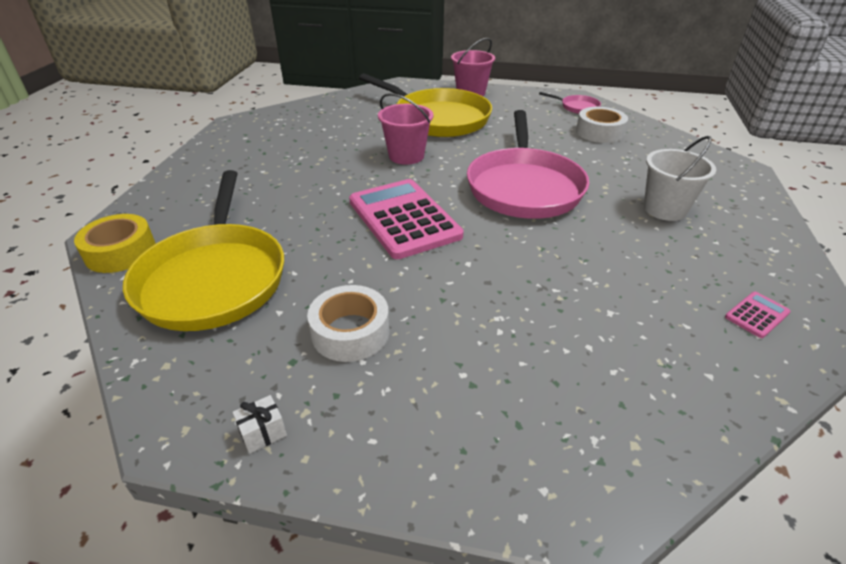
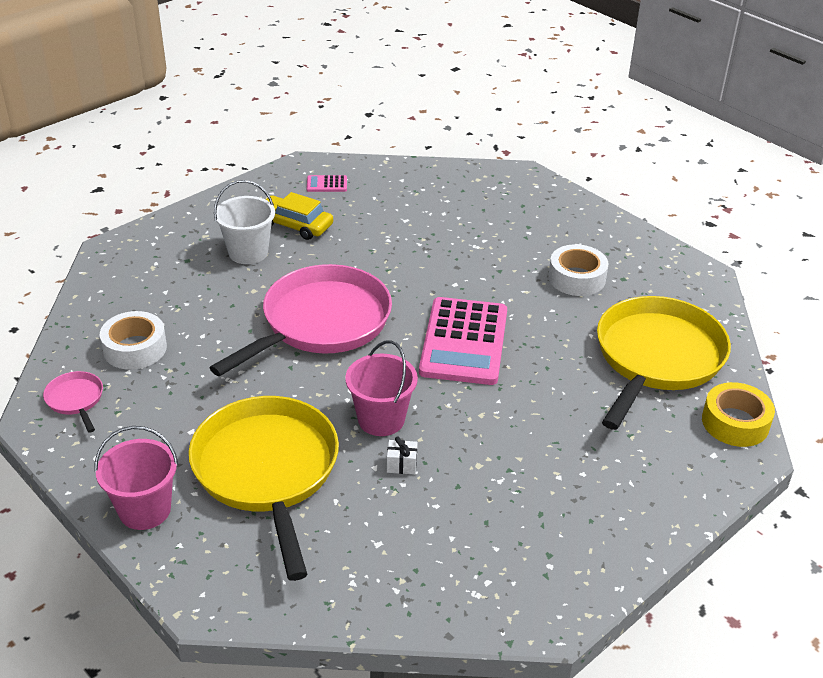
camera: 145 degrees left, 0 degrees up
white gift [232,395,287,454] -> white gift moved to [387,437,418,475]
none -> yellow car [266,192,333,240]

